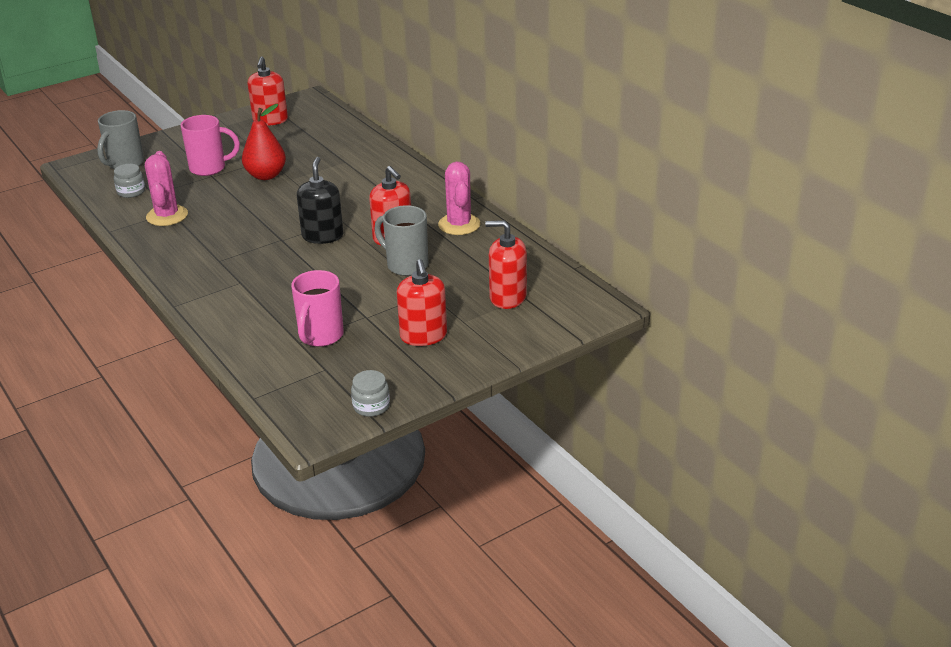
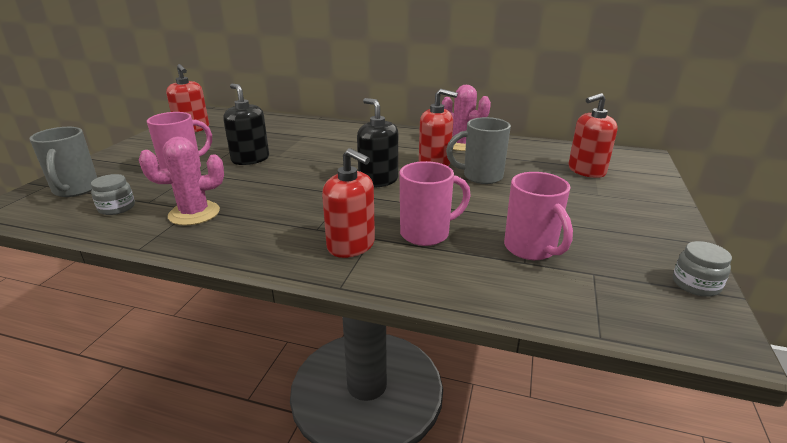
camera: 40 degrees left, 5 degrees down
pink cactus [145,151,188,226] -> pink cactus turned 60 degrees counterclockwise [139,137,224,225]
red pear [242,104,286,180] -> black soap dispenser [223,84,269,165]
red soap dispenser [397,259,447,346] -> red soap dispenser moved to [322,148,375,258]
none -> pink mug [400,161,471,246]

